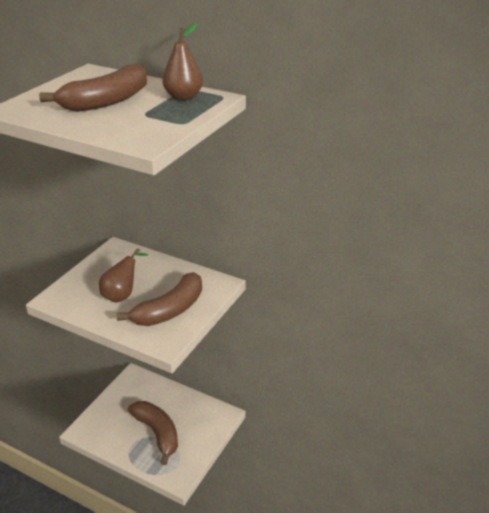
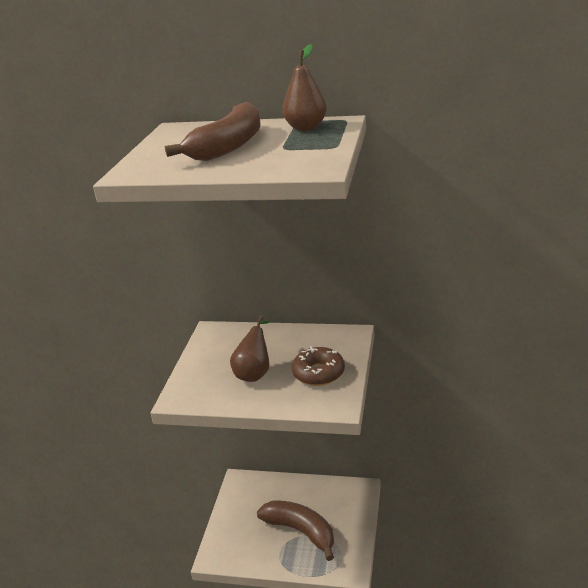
camera: 15 degrees left, 5 degrees down
brown banana [116,272,202,326] -> brown donut [292,346,345,386]

